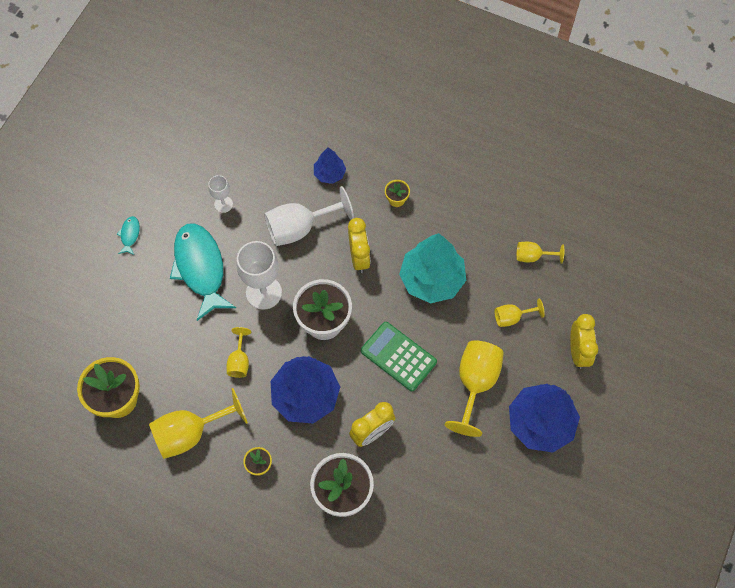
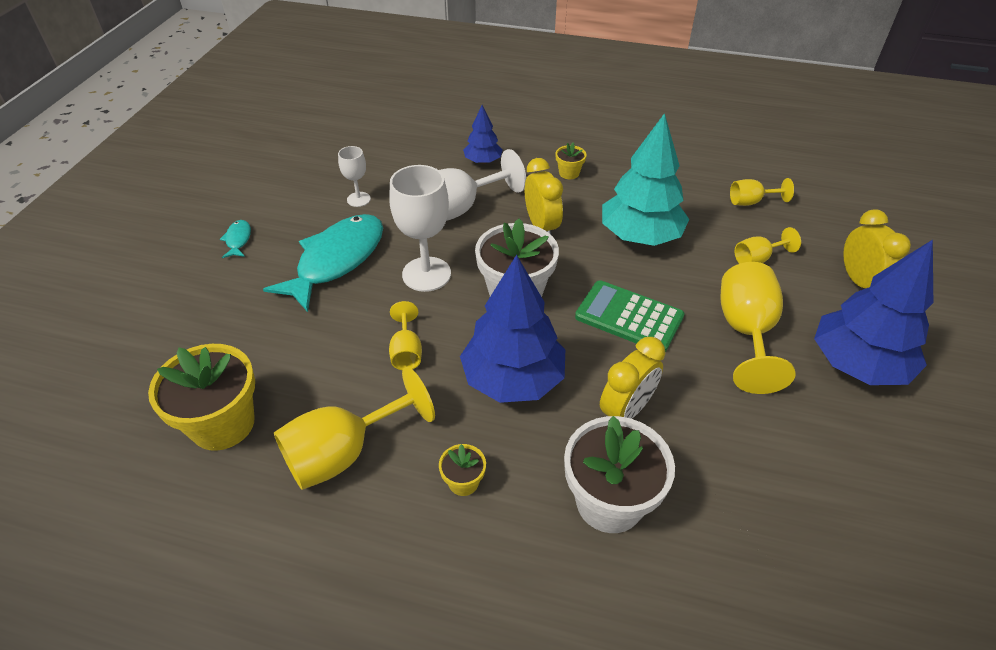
camera: 10 degrees left, 20 degrees down
turquoise fish [170,223,236,321] -> turquoise fish turned 60 degrees clockwise [263,214,383,312]

